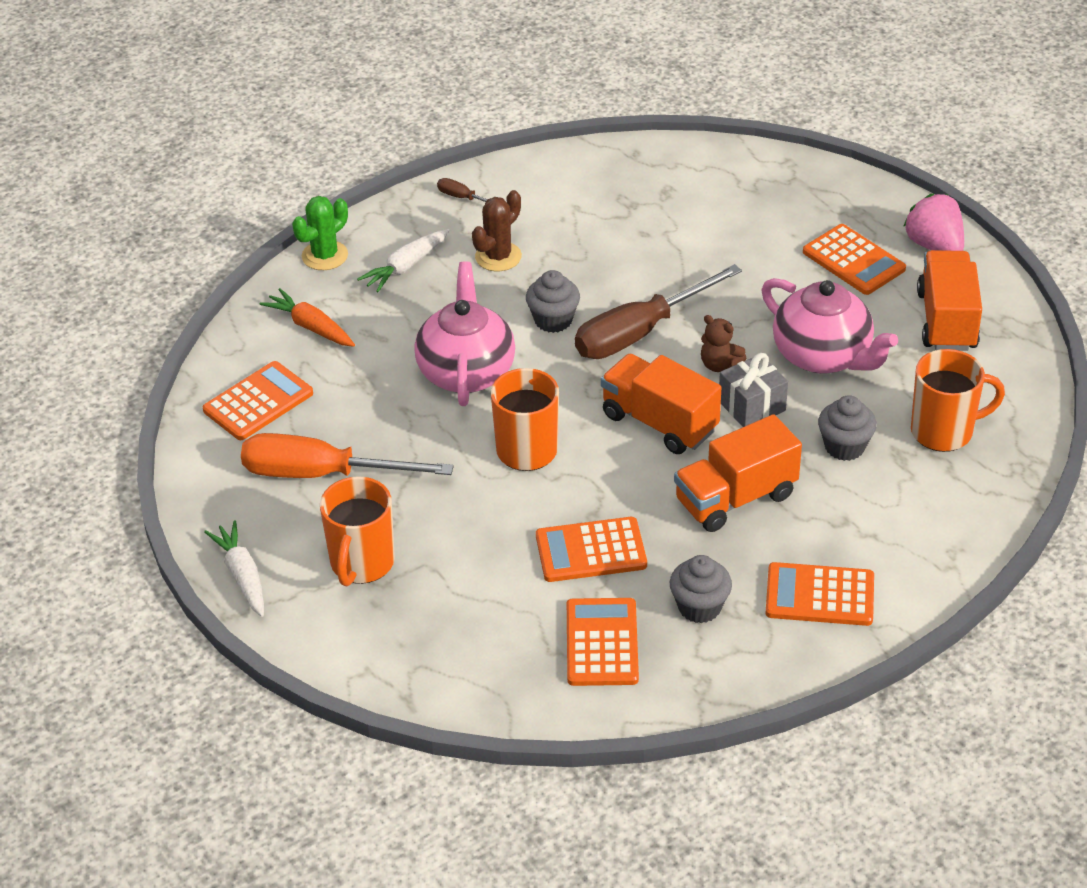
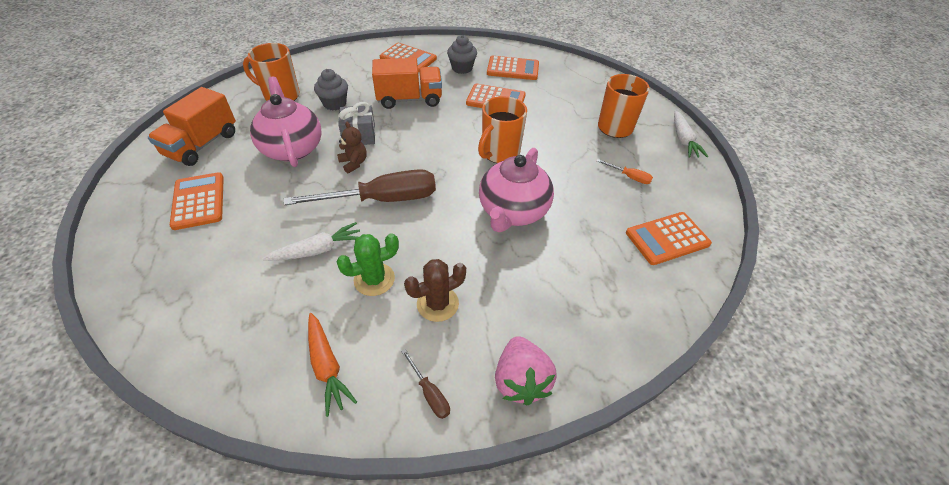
camera: 160 degrees left, 5 degrees up
orange screwdriver [241,433,454,478] -> orange screwdriver [597,159,653,184], size x0.42
orange carrot [259,288,355,347] -> orange carrot moved to [308,313,357,417]
green cactus [292,196,348,270] -> green cactus moved to [336,233,399,296]
white carrot [357,229,449,292] -> white carrot moved to [262,222,360,261]
grey cupcake [526,270,580,333] -> none
orange calculator [567,598,639,686] -> orange calculator turned 105 degrees counterclockwise [487,56,539,80]
orange truck [601,354,721,454] -> none
pink strawberry [903,194,964,251] -> pink strawberry moved to [495,336,557,406]

